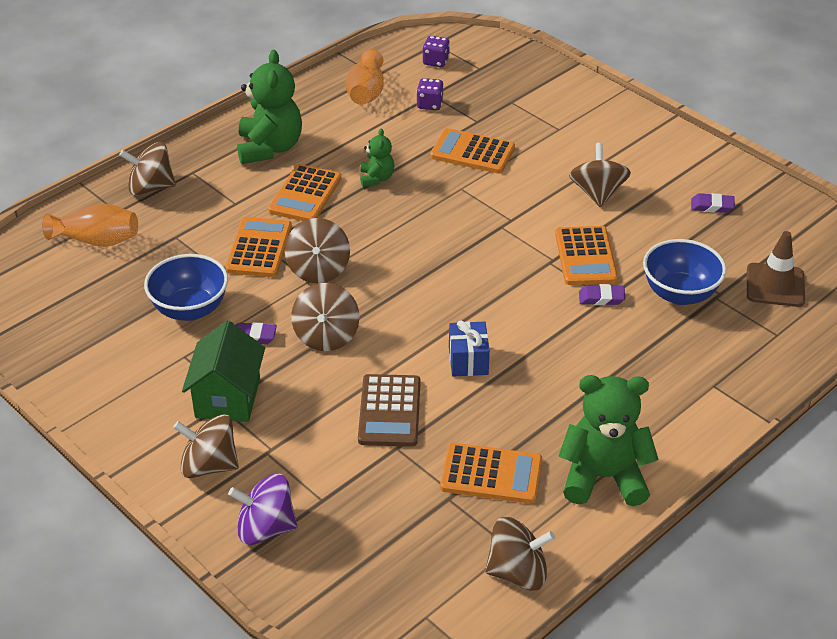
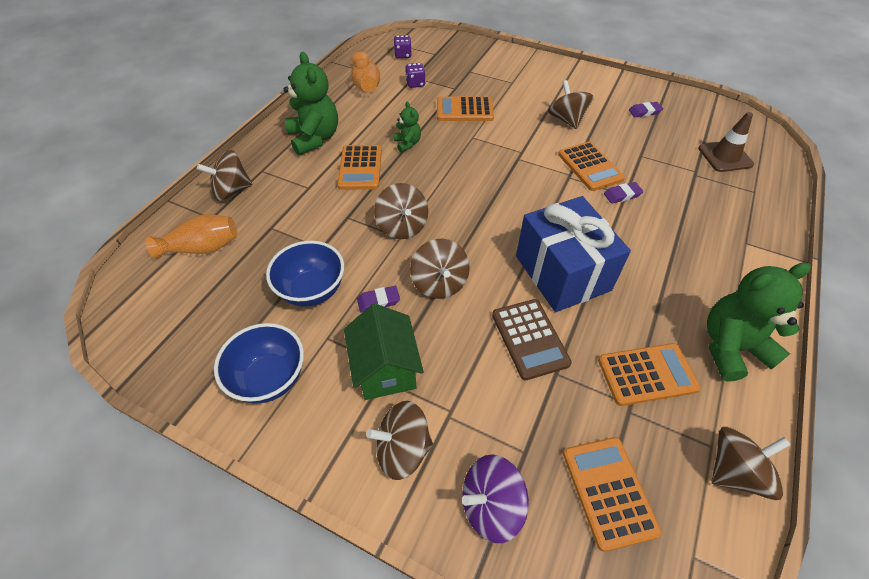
camera: 20 degrees left, 10 degrees up
orange calculator [225,217,292,277] -> orange calculator moved to [563,437,662,552]
blue gift [449,320,490,376] -> blue gift [516,196,631,312], size x2.15
blue bowl [643,239,726,305] -> blue bowl moved to [214,323,304,404]

